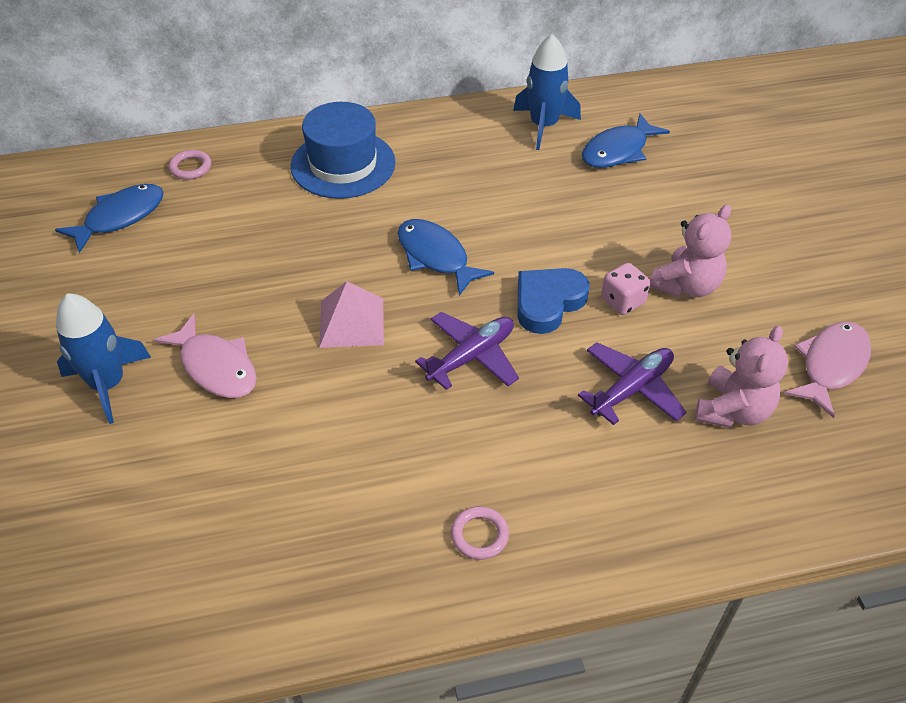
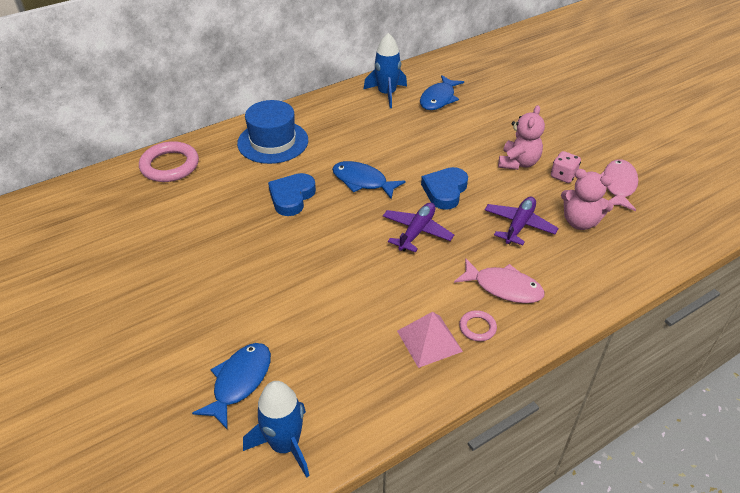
camera: 20 degrees left, 5 degrees down
blue fish [55,184,164,253] -> blue fish moved to [192,343,271,429]
blue rocket [56,293,151,424] -> blue rocket moved to [243,381,310,478]
pink fish [154,314,257,398] -> pink fish moved to [454,258,545,303]
pink ring [169,150,211,180] -> pink ring [139,141,199,182], size x1.99
pink pyramid [319,281,384,348] -> pink pyramid moved to [397,312,463,368]
pink dice [601,263,650,315] -> pink dice moved to [551,151,581,183]
pink teddy bear [695,326,788,428] -> pink teddy bear turned 105 degrees clockwise [561,169,613,230]
none -> blue heart [268,173,316,216]

